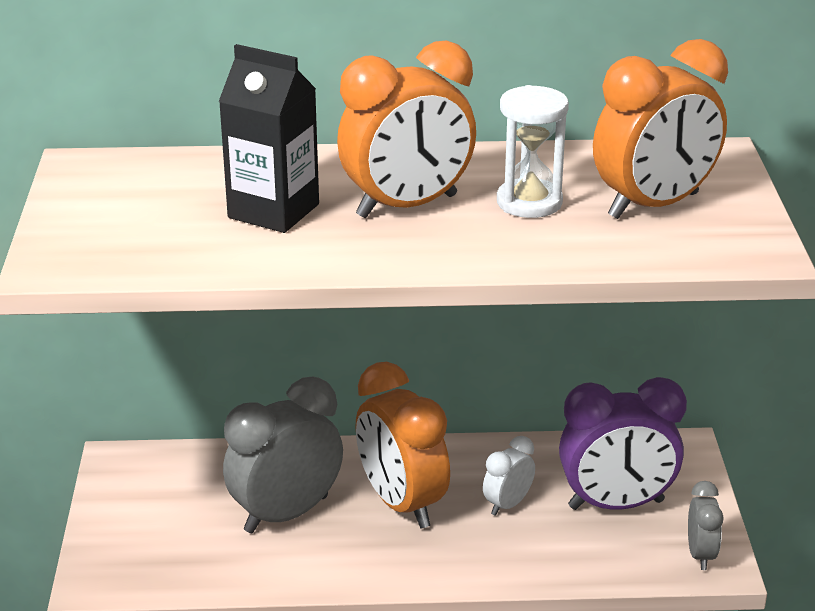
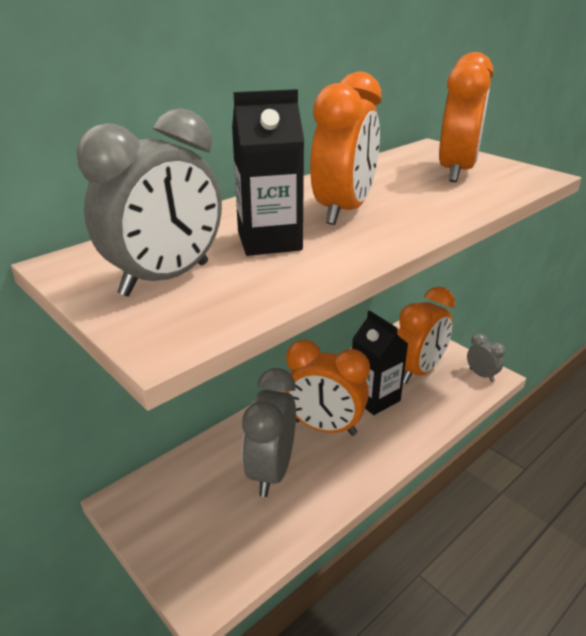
camera: 40 degrees left, 0 degrees up
white clock [483,436,535,516] -> black carton [352,310,408,415]
white hourglass [497,85,569,218] -> none
purple clock [559,377,687,510] -> orange clock [397,287,455,384]
none -> grey clock [77,108,222,297]

